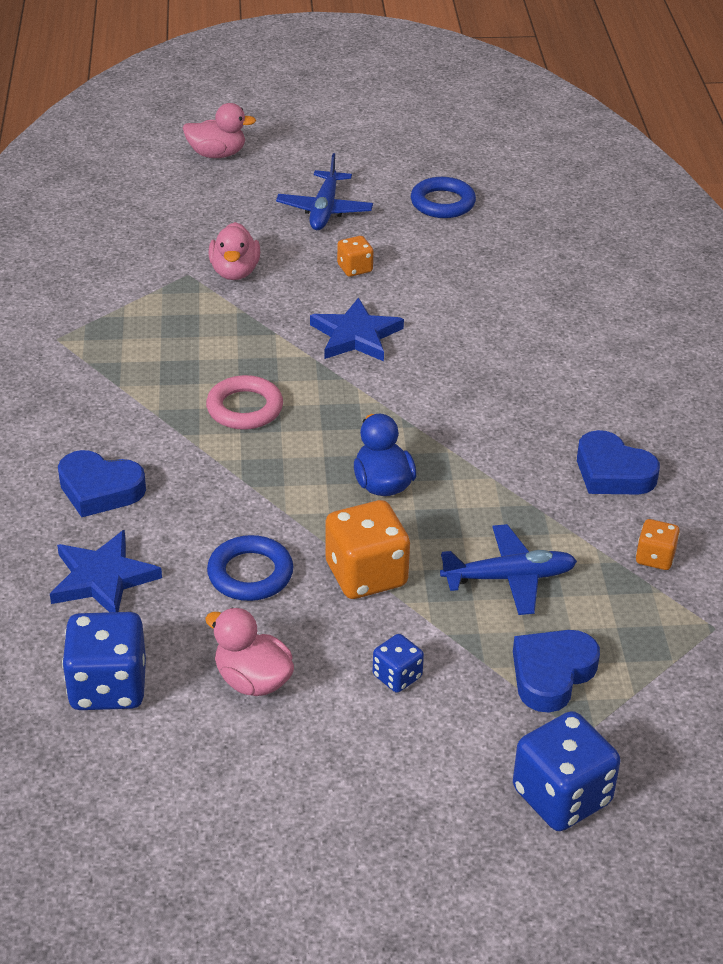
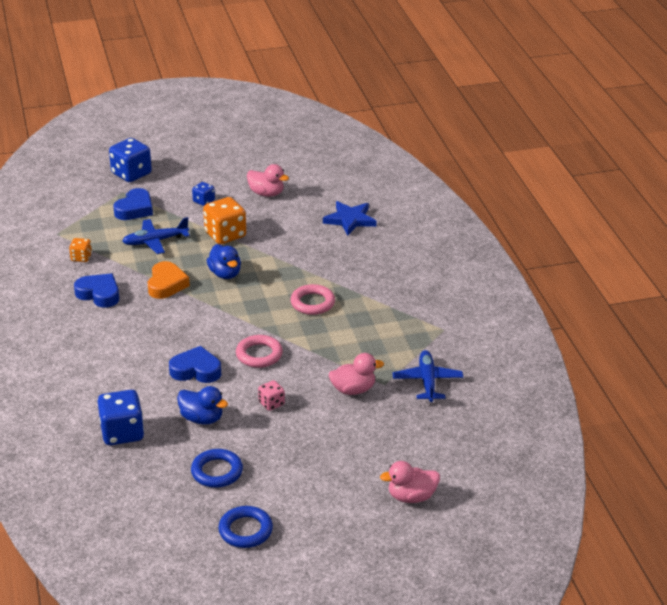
camera: 170 degrees right, 5 degrees down
blue heart [58,450,146,517] -> blue heart moved to [169,346,221,383]
blue dice [62,612,146,710] -> blue dice moved to [98,390,144,445]
blue ring [207,535,293,601] -> blue ring moved to [218,506,273,548]
pink duck [209,222,260,280] -> pink duck turned 90 degrees clockwise [329,353,384,395]
blue plane [276,153,373,230] -> blue plane moved to [393,350,463,402]
blue star [310,297,404,361] -> pink ring [236,335,283,368]
orange dice [337,236,373,277] -> pink dice [258,380,285,411]
none -> orange heart [148,261,190,299]
none -> blue duck [177,386,228,425]

